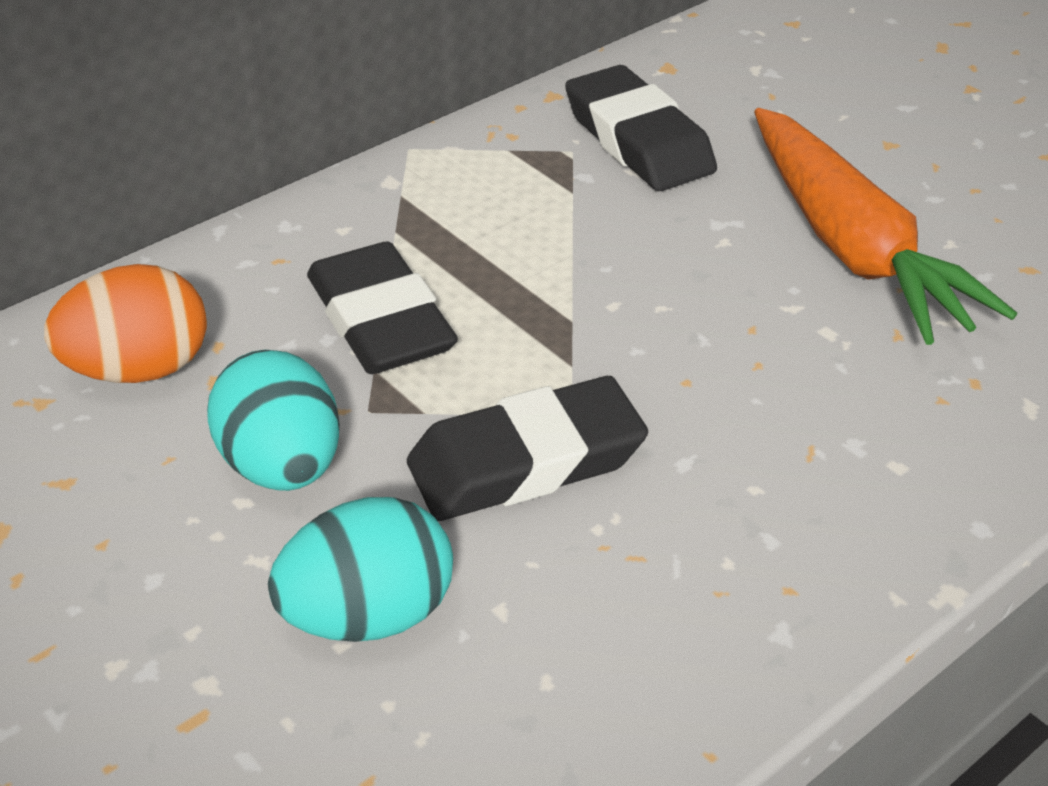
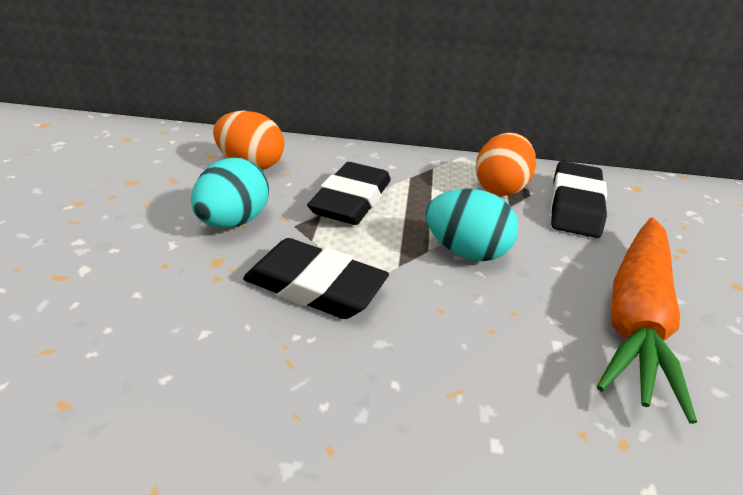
camera: 45 degrees right, 5 degrees down
turquoise egg [268,497,453,642] -> turquoise egg moved to [426,189,518,261]
none -> orange egg [475,133,536,196]

